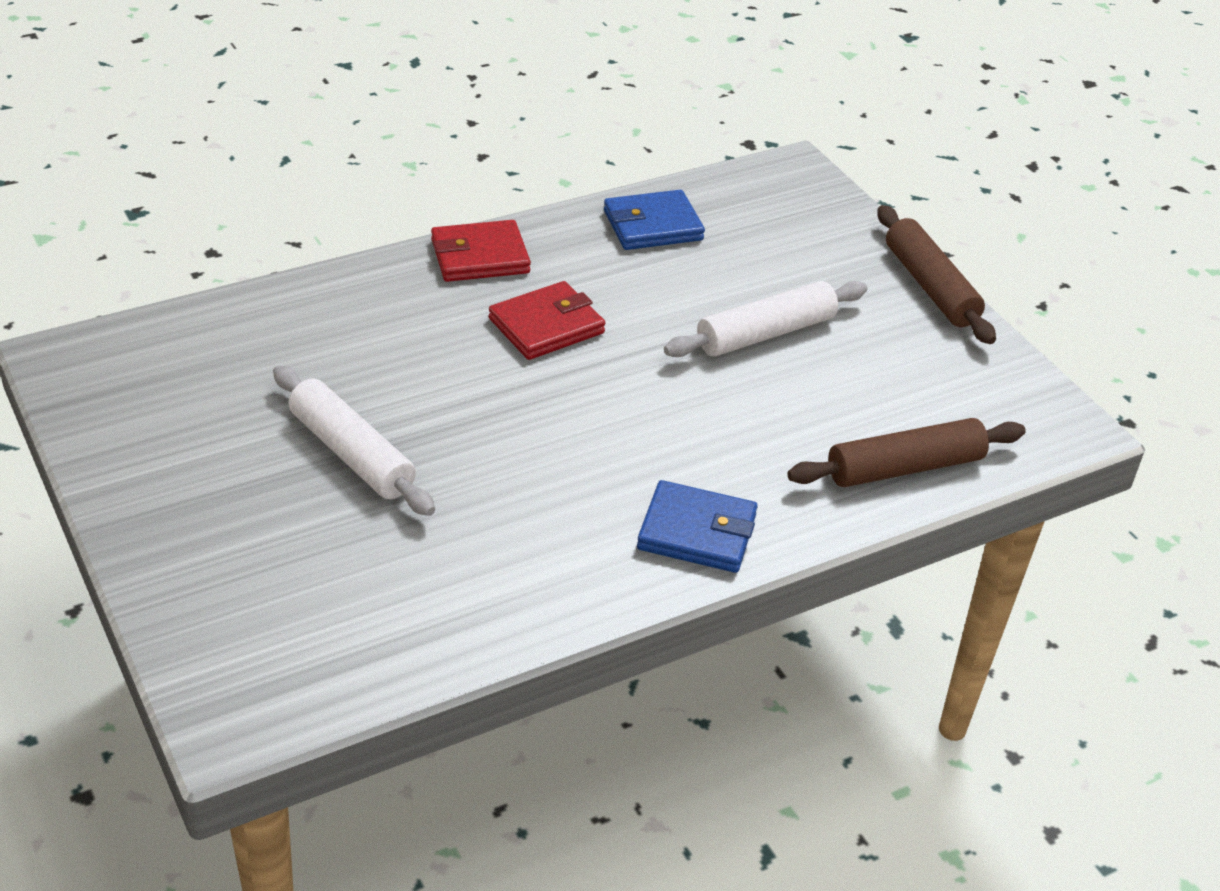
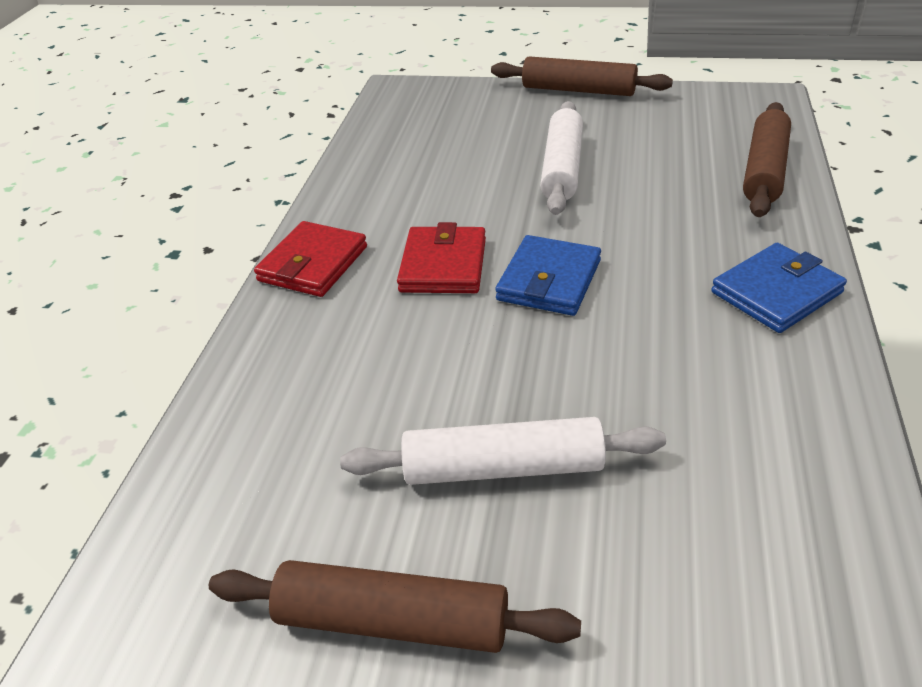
camera: 45 degrees left, 0 degrees up
blue wallet [604,190,705,250] -> blue wallet moved to [495,235,601,316]
none -> brown rolling pin [209,560,581,653]

